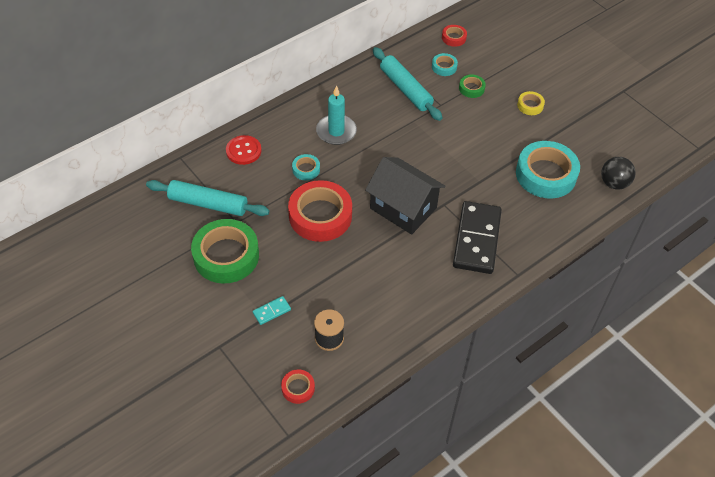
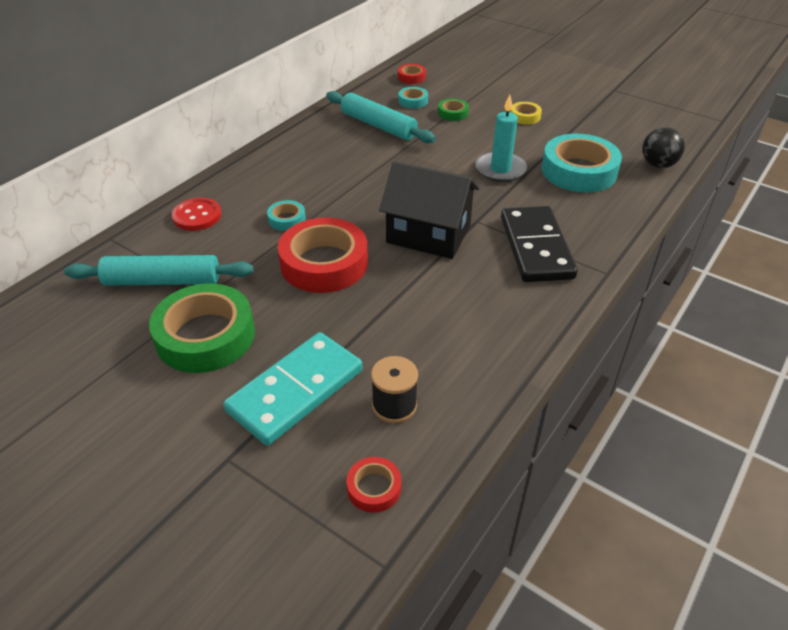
camera: 15 degrees left, 10 degrees down
turquoise domino [253,296,291,325] -> turquoise domino [224,332,362,446], size x2.41
turquoise candle [316,85,357,145] -> turquoise candle moved to [475,95,527,182]

